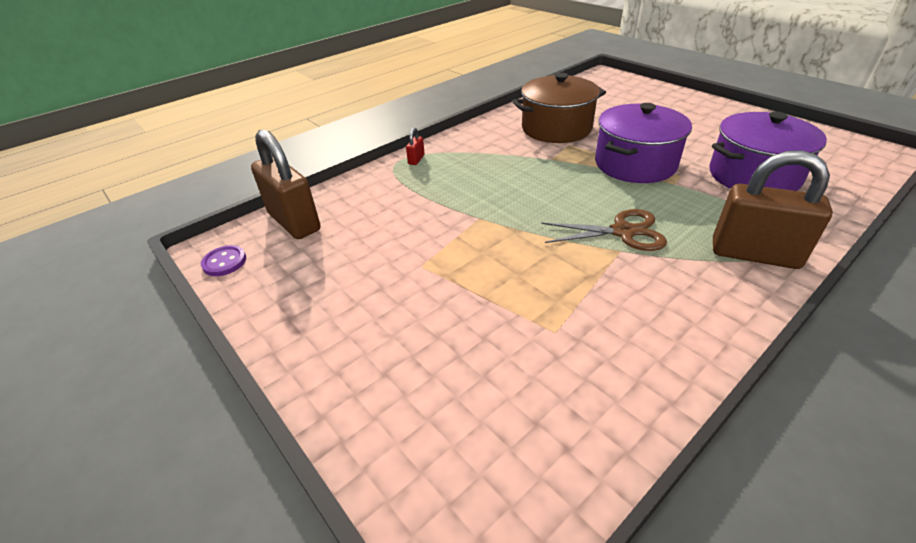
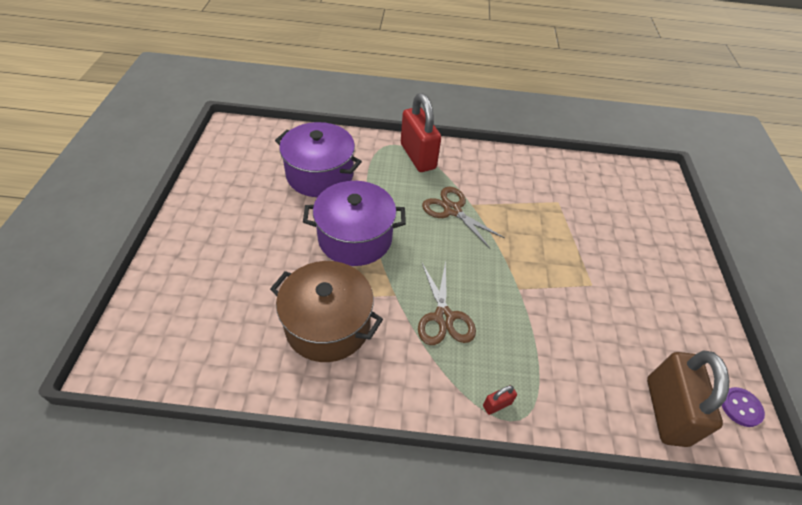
camera: 140 degrees left, 10 degrees up
brown padlock [713,150,833,269] -> red padlock [401,93,441,172]
none -> brown scissors [418,261,476,345]

